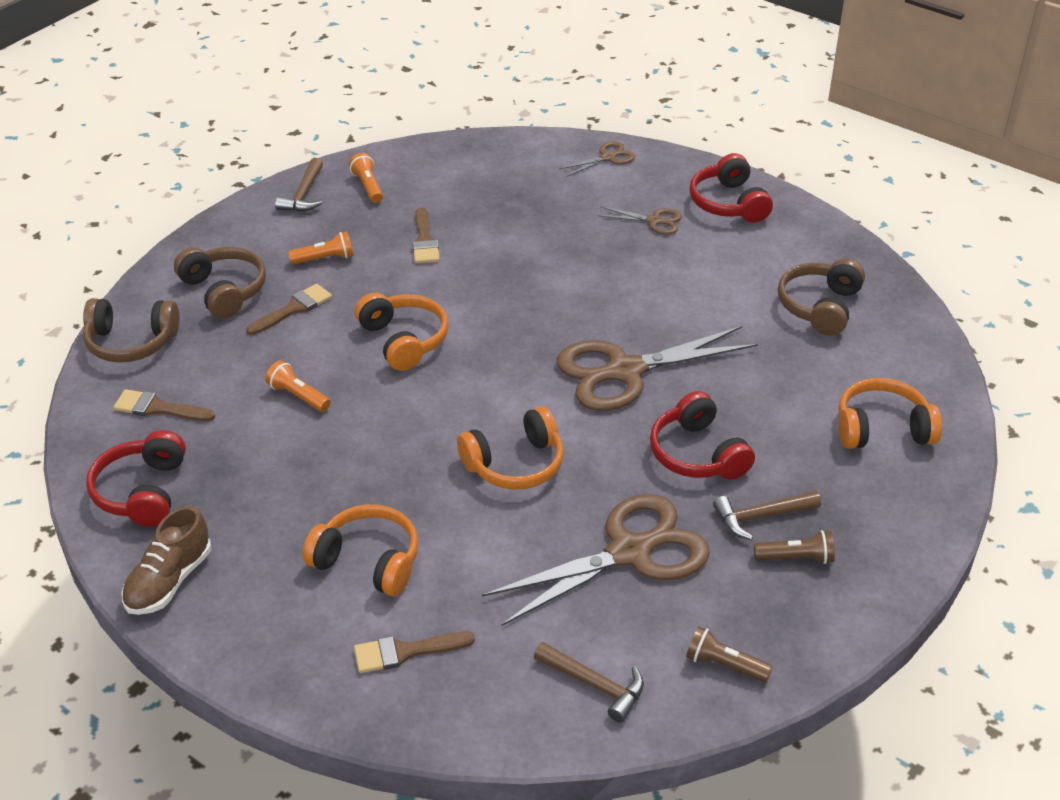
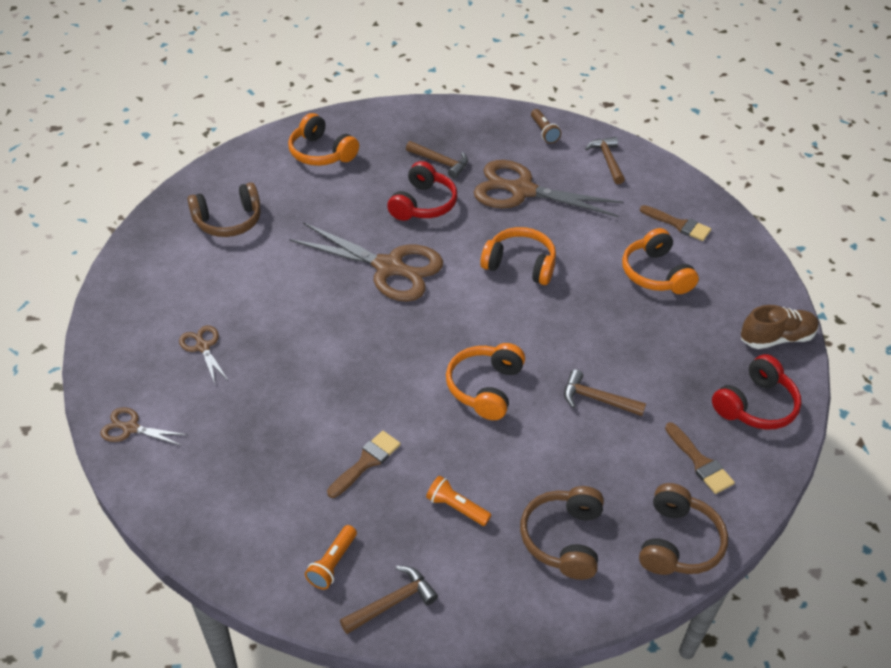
camera: 135 degrees left, 5 degrees up
brown headphones [83,298,179,363] -> brown headphones turned 60 degrees clockwise [639,483,728,575]
brown brush [246,284,332,335] -> none
orange flashlight [265,360,331,412] -> brown hammer [564,369,646,416]
red headphones [689,153,773,223] -> none
brown flashlight [754,530,835,564] -> none

